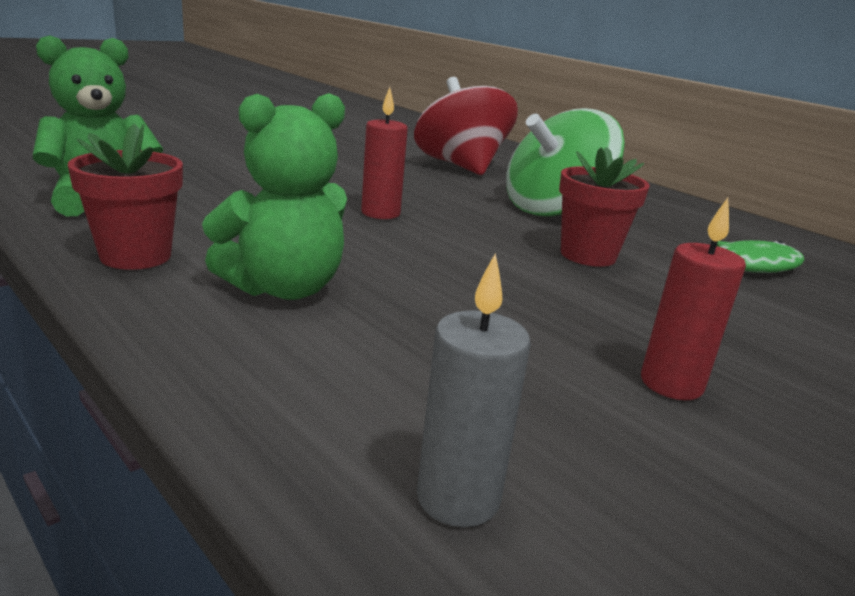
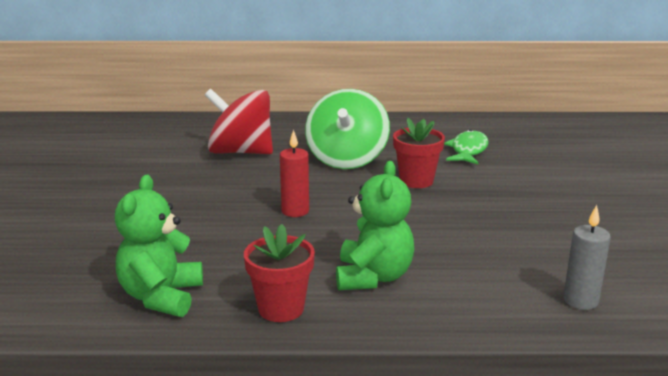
camera: 45 degrees left, 0 degrees up
red candle [641,198,746,400] -> none

